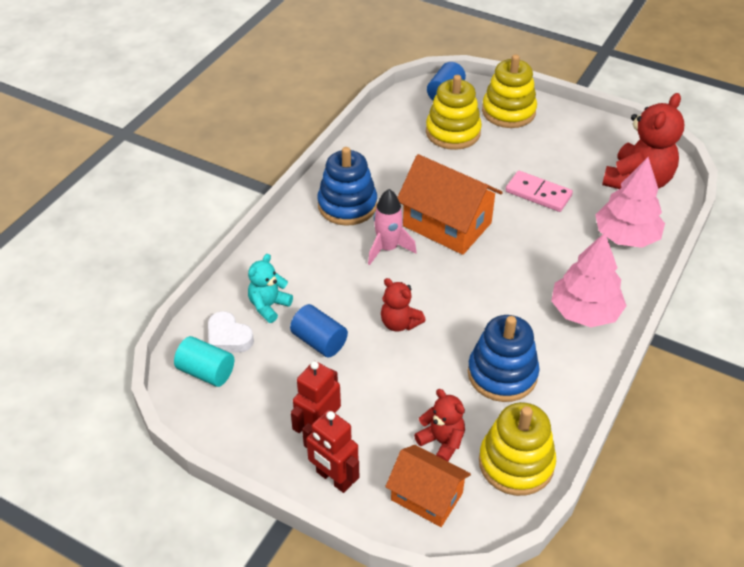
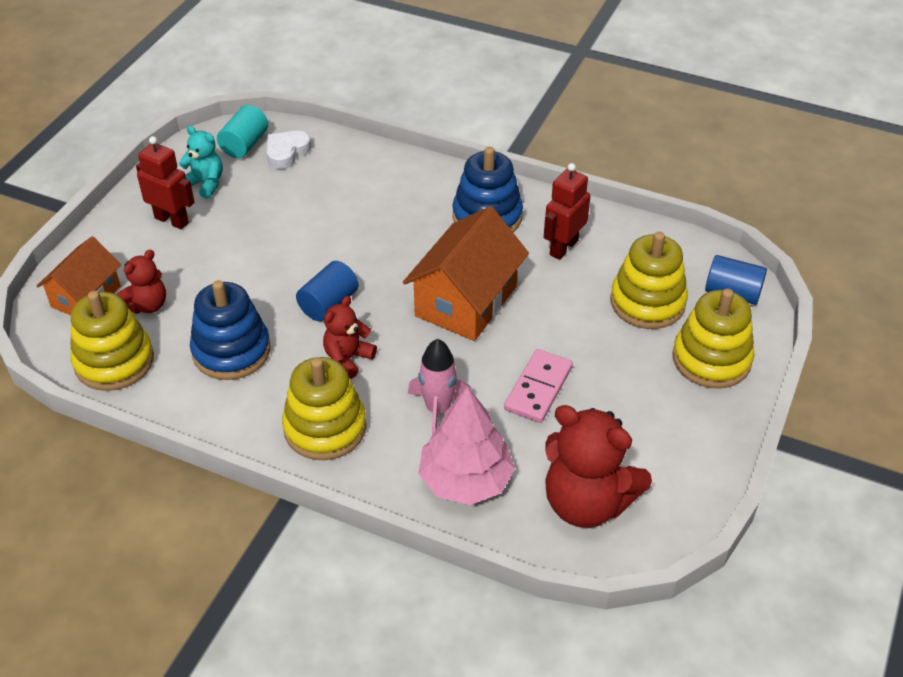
camera: 85 degrees right, 0 degrees up
turquoise teddy bear [248,254,293,323] -> turquoise teddy bear moved to [178,126,223,199]
blue cylinder [290,304,348,357] -> blue cylinder moved to [296,261,359,321]
red robot [302,410,359,493] -> red robot moved to [544,163,591,260]
pink rocket [368,189,417,265] -> pink rocket moved to [408,339,472,435]
red teddy bear [381,278,426,331] -> red teddy bear moved to [323,296,377,379]
pink tree [551,233,627,327] -> yellow stacking toy [282,357,367,460]

